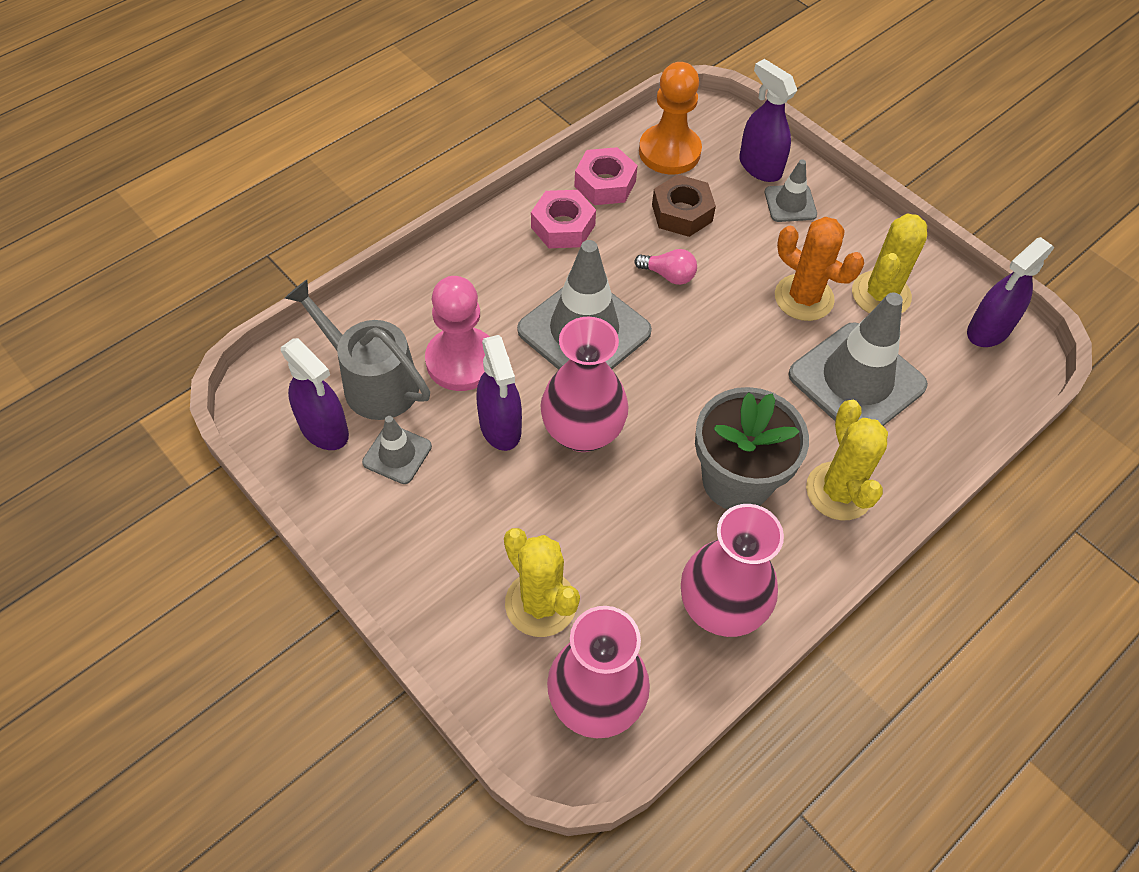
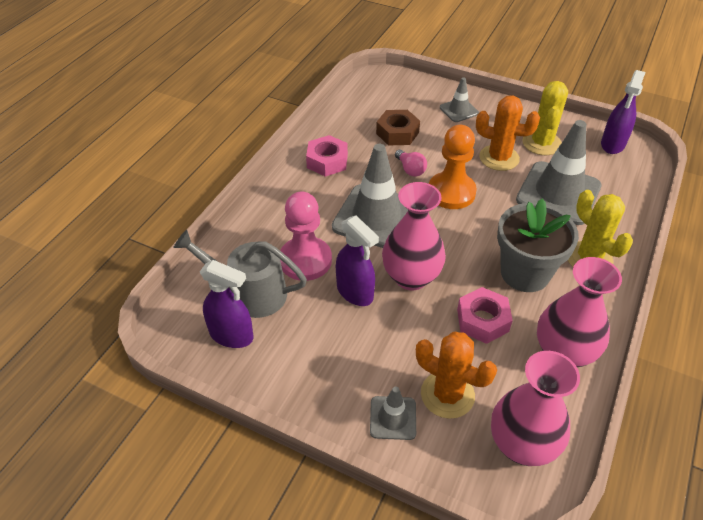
camera: 20 degrees left, 10 degrees down
grey traffic cone [362,416,432,484] -> grey traffic cone moved to [370,387,416,440]
yellow cactus [504,528,580,637] -> orange cactus [416,332,497,419]
pink nut [574,147,638,205] -> pink nut moved to [457,287,513,344]
pink light bulb [634,249,697,285] -> pink light bulb turned 60 degrees clockwise [395,150,427,177]
orange pawn [639,62,702,174] -> orange pawn moved to [429,125,477,209]
purple spray bottle [739,59,797,182] -> none

